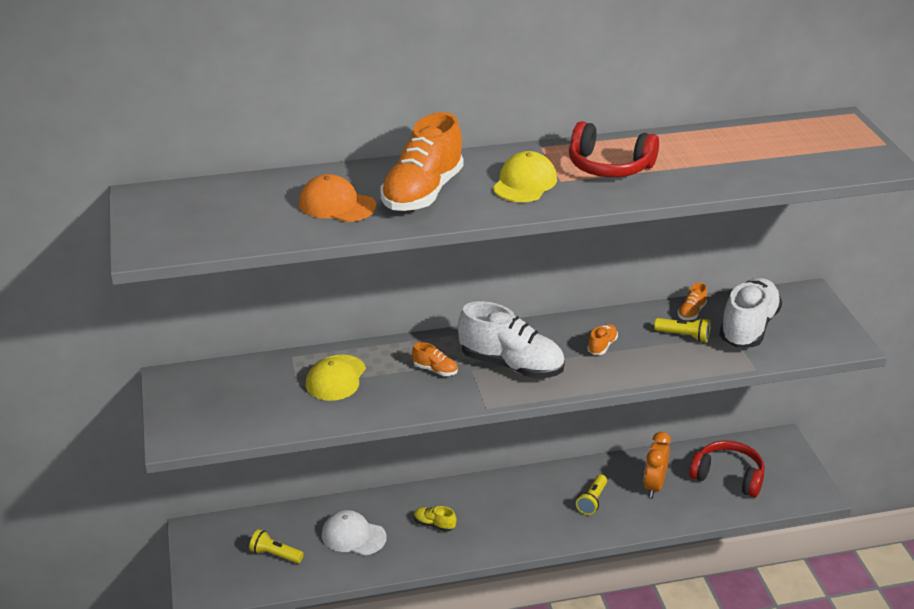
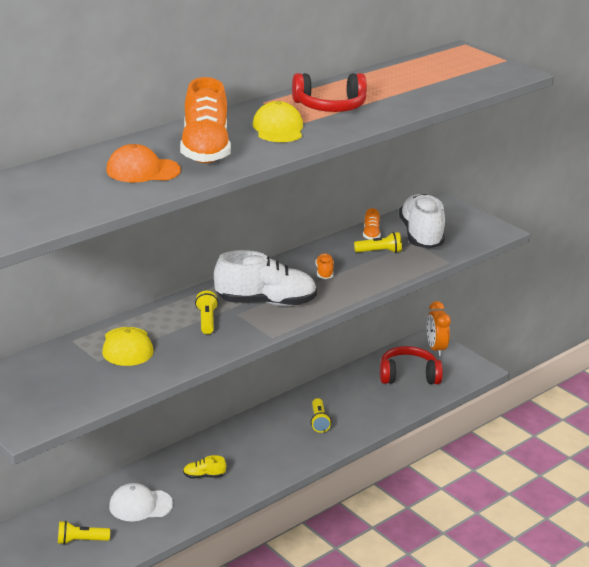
camera: 30 degrees left, 5 degrees down
orange shoe [412,342,458,376] -> yellow flashlight [195,291,218,334]
orange clock [644,432,671,498] -> orange clock moved to [426,301,451,356]

